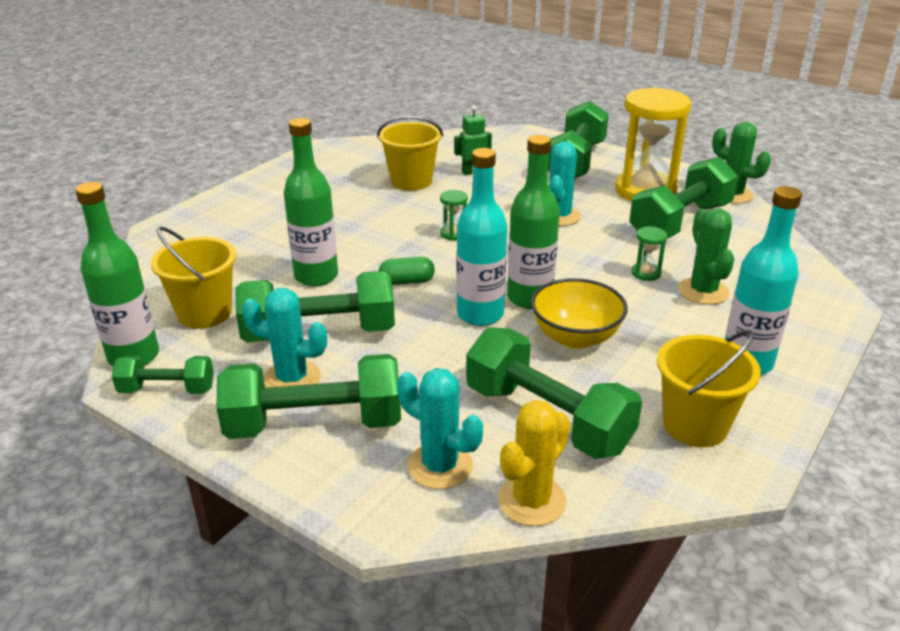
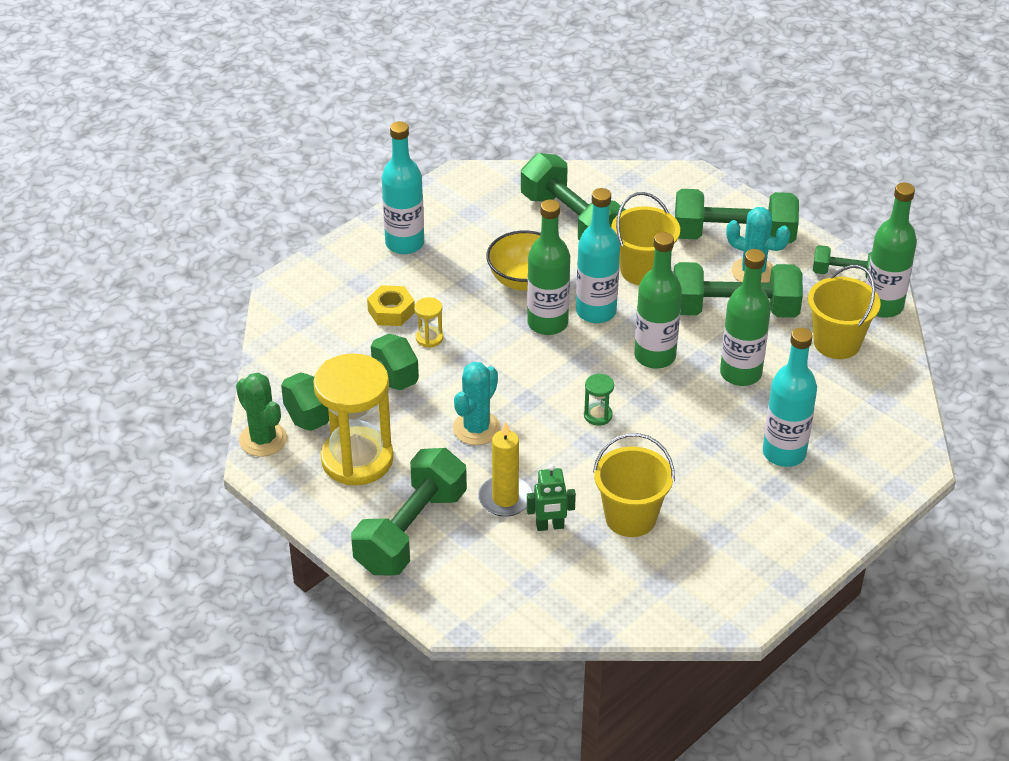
camera: 170 degrees left, 10 degrees up
green capsule [379,257,435,285] -> green bottle [634,232,682,369]
turquoise cactus [397,368,483,489] -> none
yellow cactus [498,400,570,526] -> none
green hourglass [631,226,667,281] -> yellow hourglass [414,297,443,348]
yellow bucket [657,330,761,447] -> yellow bucket moved to [611,192,680,285]
green cactus [678,208,734,305] -> yellow nut [367,285,415,326]
none -> yellow candle [478,421,533,517]
none -> turquoise bottle [763,328,817,467]

